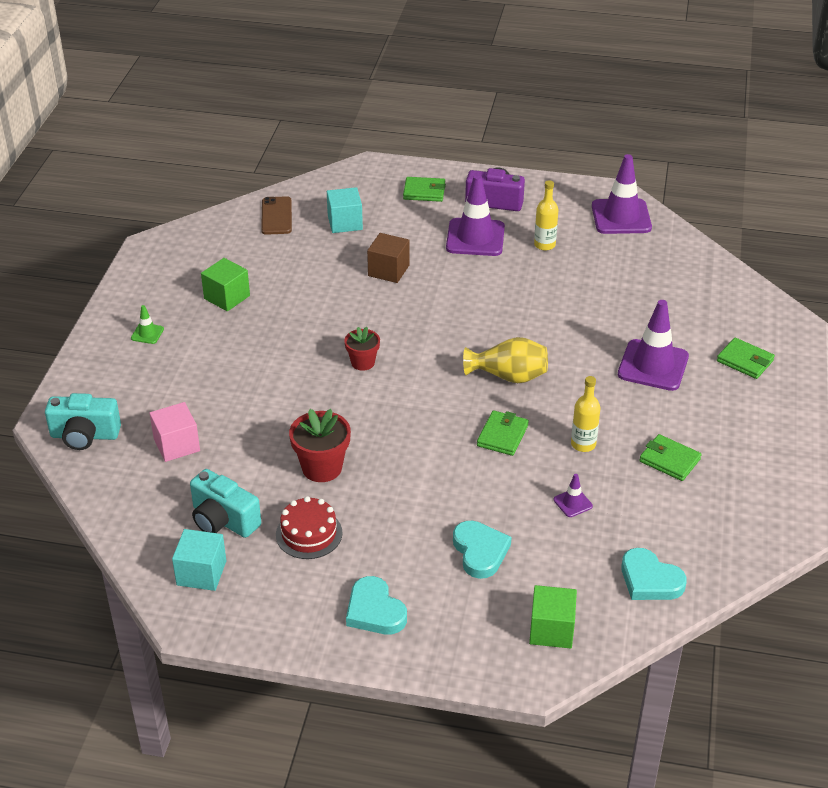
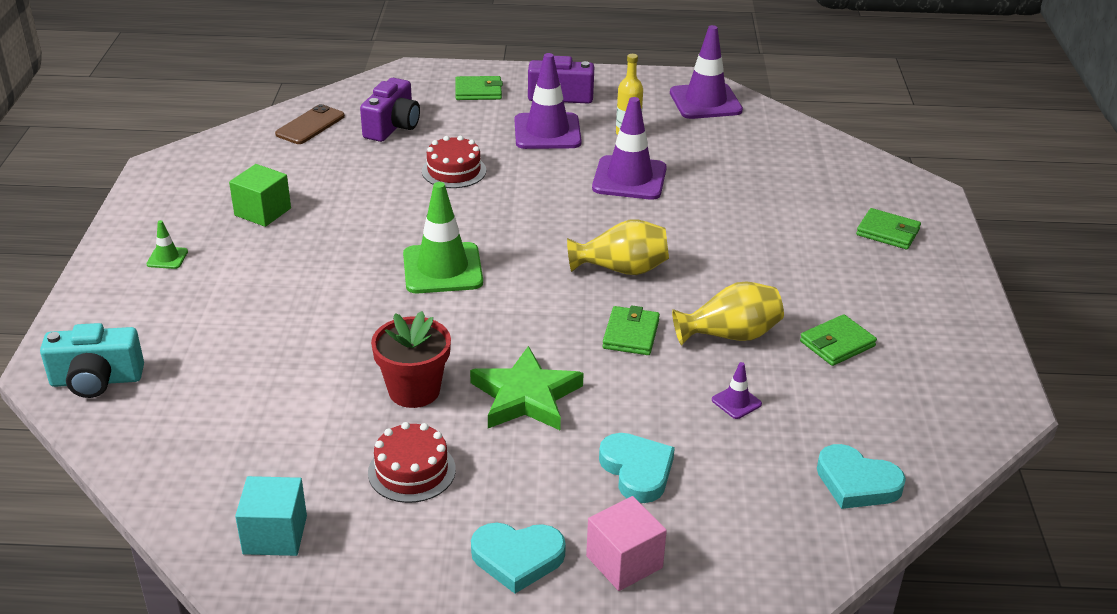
camera: 10 degrees left, 5 degrees down
pink cube [149,402,200,462] -> pink cube moved to [586,496,667,591]
turquoise camera [190,469,261,538] -> none
brown phone [261,196,292,235] -> brown phone turned 45 degrees clockwise [275,104,345,144]
turquoise cube [327,187,363,233] -> purple camera [360,78,420,142]
red flower pot [344,326,380,371] -> green traffic cone [403,182,483,293]
turquoise heart [346,576,407,634] -> turquoise heart turned 45 degrees counterclockwise [471,523,566,594]
brown cube [367,233,410,283] -> red cake [422,136,486,188]
green cube [529,585,577,649] -> none
yellow bottle [571,376,600,452] -> yellow vase [672,281,784,345]
purple traffic cone [618,300,689,391] -> purple traffic cone moved to [592,97,667,200]
green wallet [639,434,702,481] -> green wallet turned 60 degrees counterclockwise [800,314,877,366]
none -> green star [470,346,584,430]

